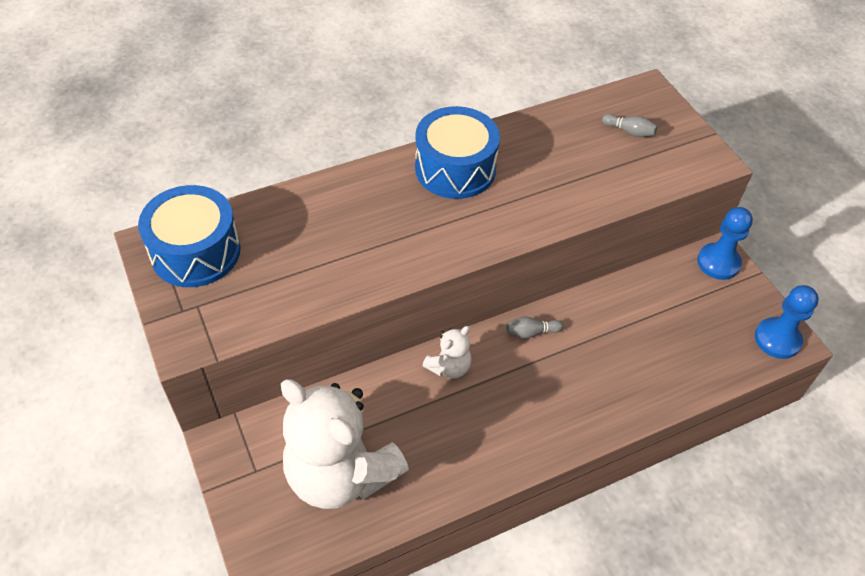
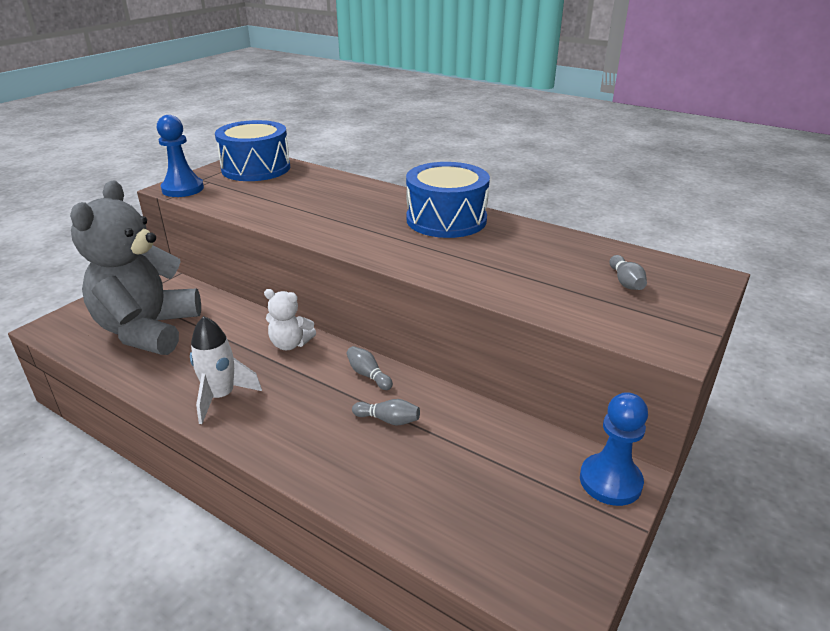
camera: 60 degrees right, 20 degrees down
white teddy bear [281,379,409,509] -> grey teddy bear [70,181,201,355]
blue pawn [755,285,819,359] -> blue pawn moved to [157,115,204,197]
none -> white rocket [190,316,262,424]
none -> grey bowling pin [352,399,420,425]

